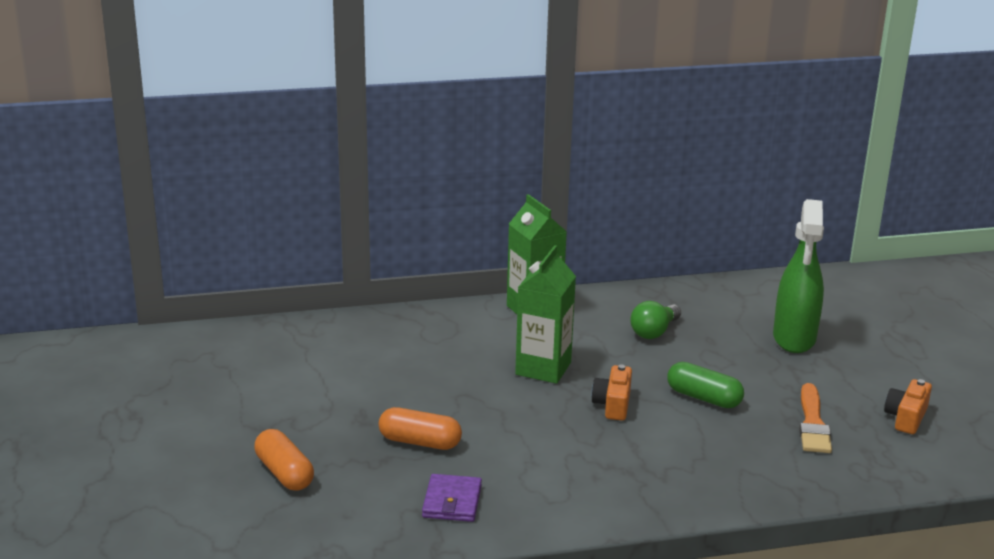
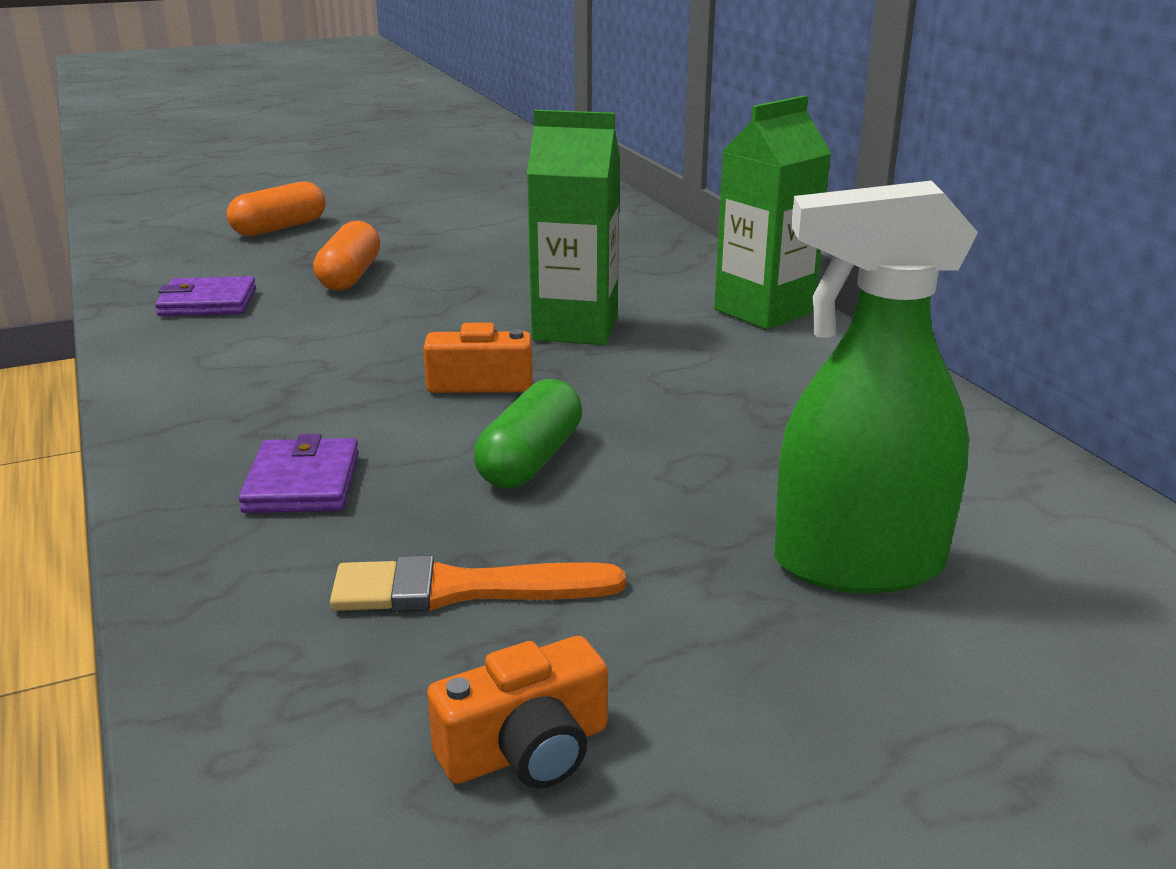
camera: 80 degrees right, 0 degrees up
green light bulb [630,301,681,339] -> none
orange camera [884,379,932,434] -> orange camera turned 135 degrees clockwise [427,636,608,788]
none -> purple wallet [238,434,359,513]

